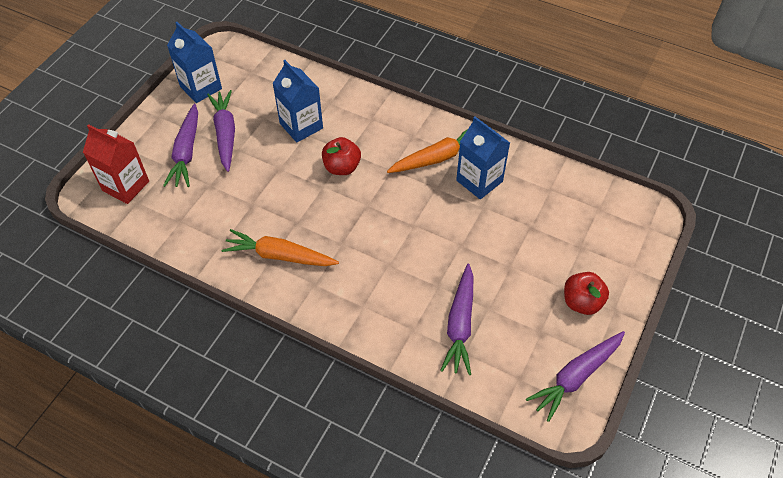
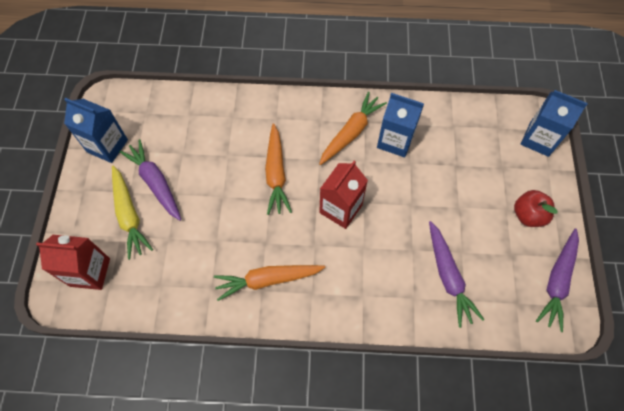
camera: 25 degrees left, 10 degrees up
purple carrot [163,104,198,187] -> yellow carrot [112,166,153,260]
blue carton [272,60,323,142] -> blue carton moved to [521,90,588,157]
red apple [322,137,361,175] -> orange carrot [265,124,292,215]
none -> red carton [319,161,368,229]

